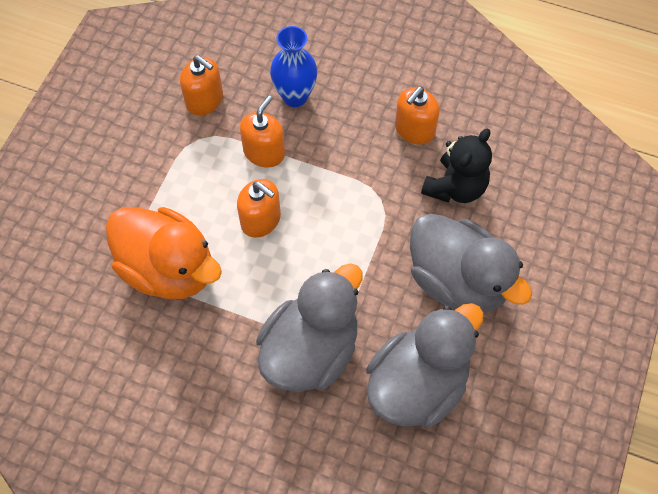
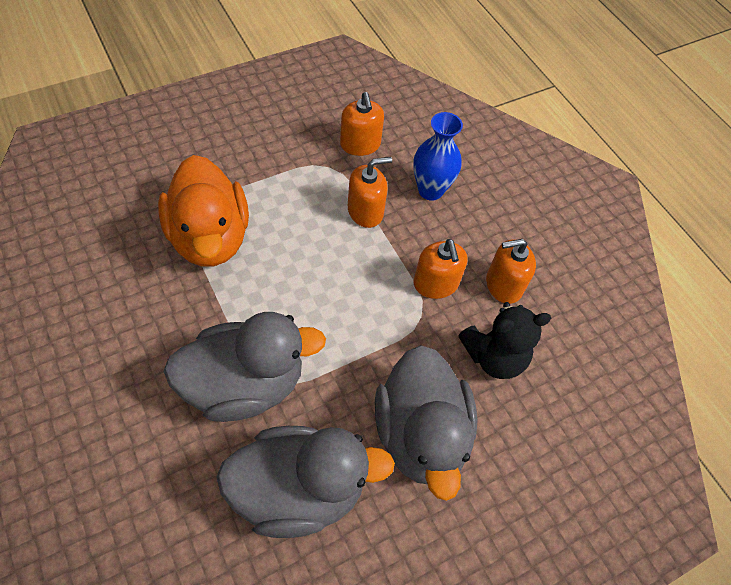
camera: 35 degrees right, 5 degrees down
orange soap dispenser [237,179,281,238] -> orange soap dispenser moved to [413,239,468,299]

